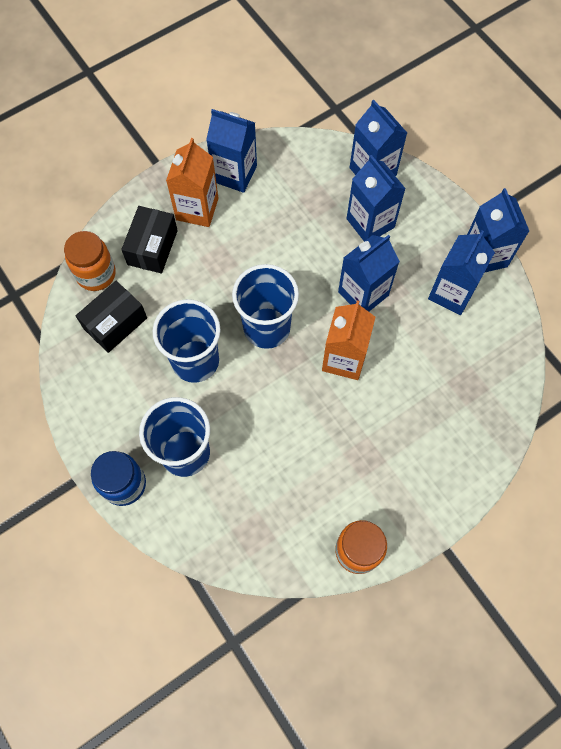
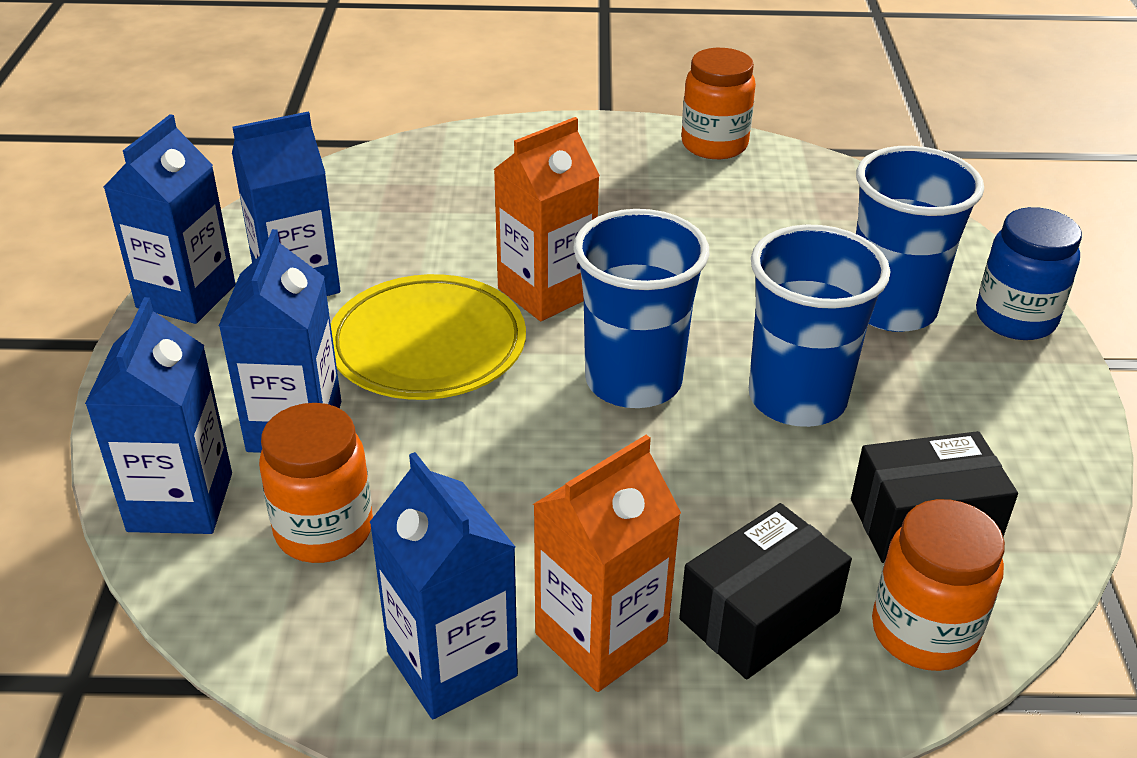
camera: 145 degrees left, 30 degrees down
blue carton [338,235,400,312] -> yellow plate [331,274,526,400]
none -> orange jar [259,403,373,563]

